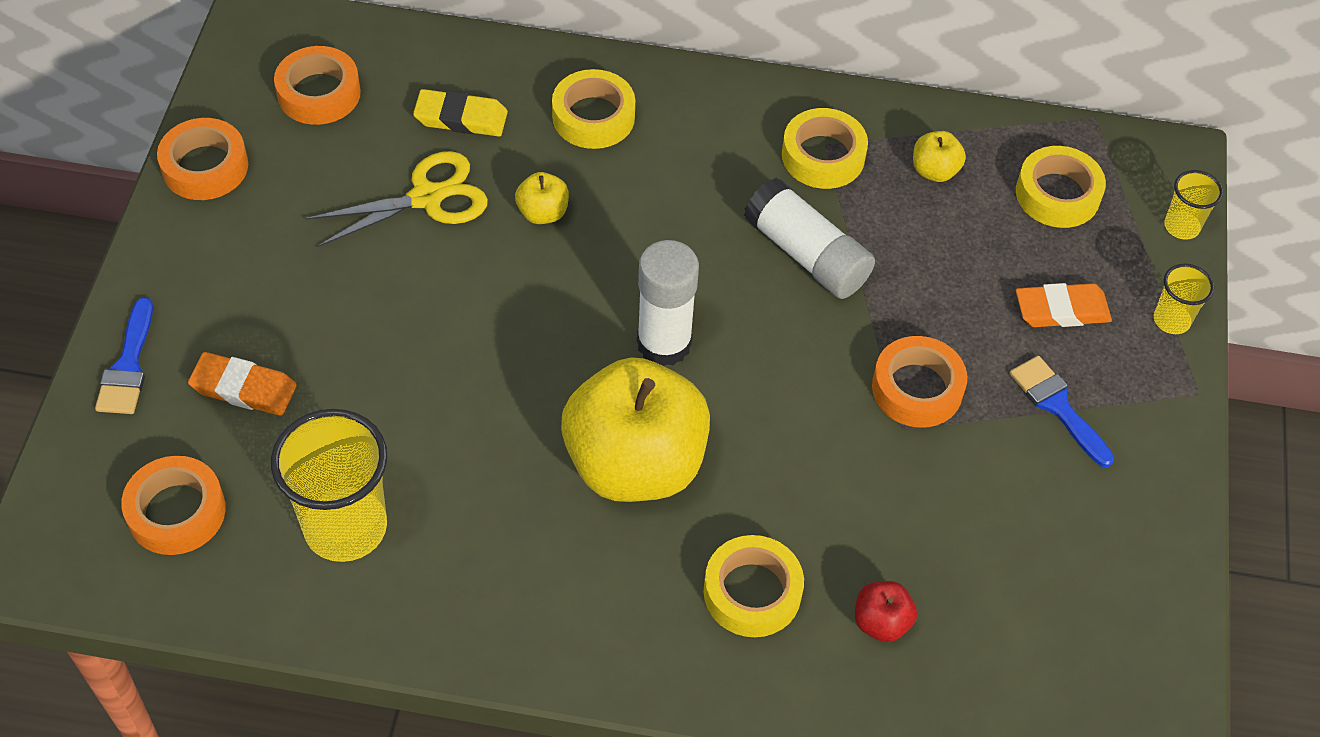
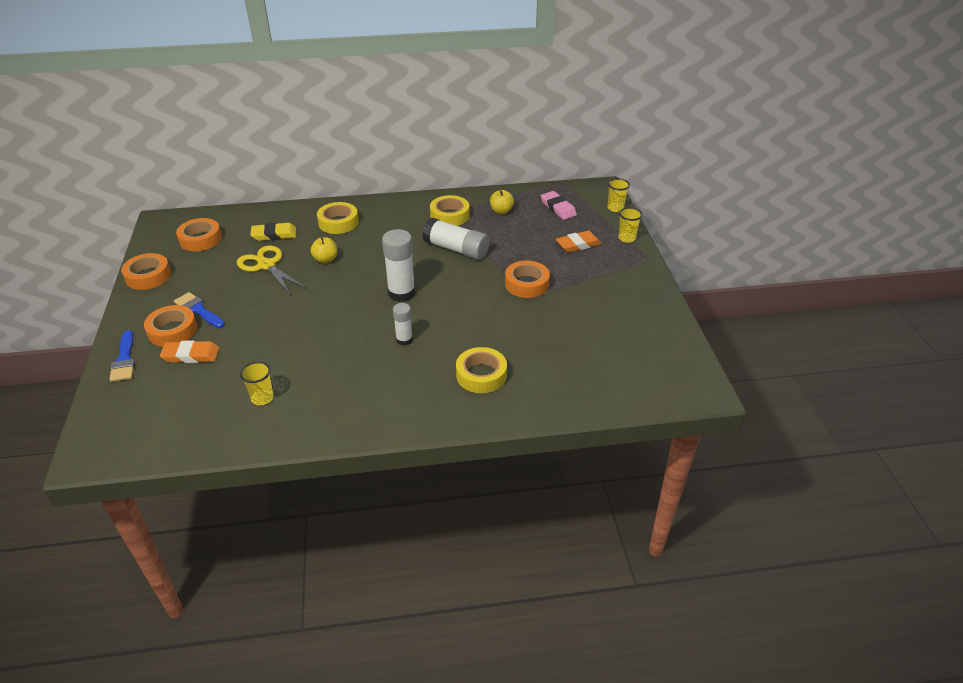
camera: 15 degrees left, 15 degrees down
orange tape [121,456,226,555] -> orange tape moved to [144,305,197,347]
yellow cup [271,409,387,562] -> yellow cup [240,362,274,405], size x0.50
yellow scissors [305,151,488,247] -> yellow scissors turned 90 degrees counterclockwise [237,245,307,295]
yellow apple [561,357,710,502] -> white glue stick [393,303,413,346]
red apple [855,581,917,642] -> none
blue brush [1010,356,1114,468] -> blue brush moved to [174,292,225,328]
yellow tape [1016,146,1106,228] -> pink eraser [541,191,577,220]

